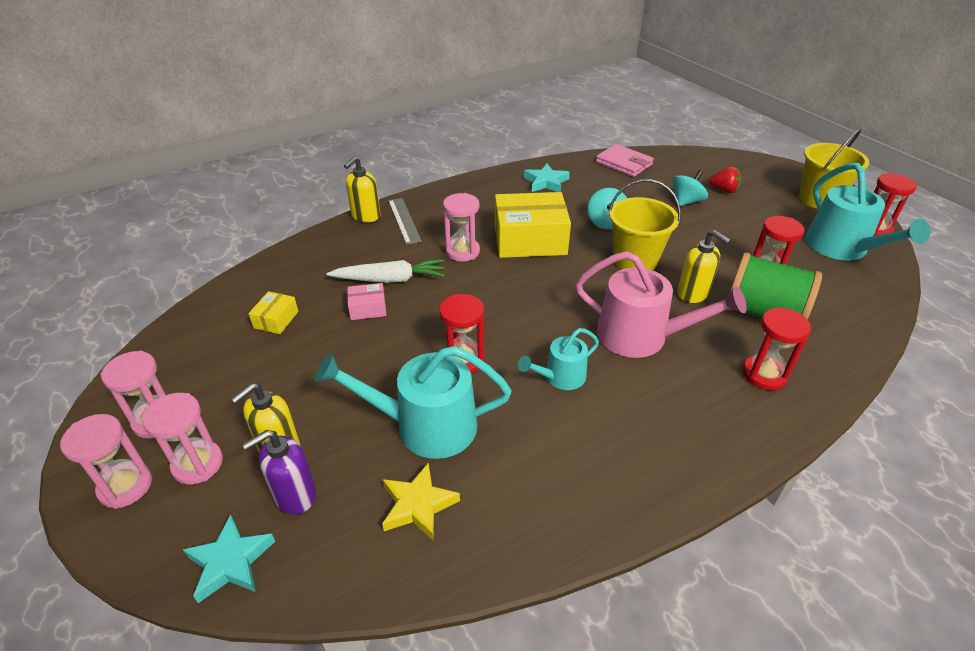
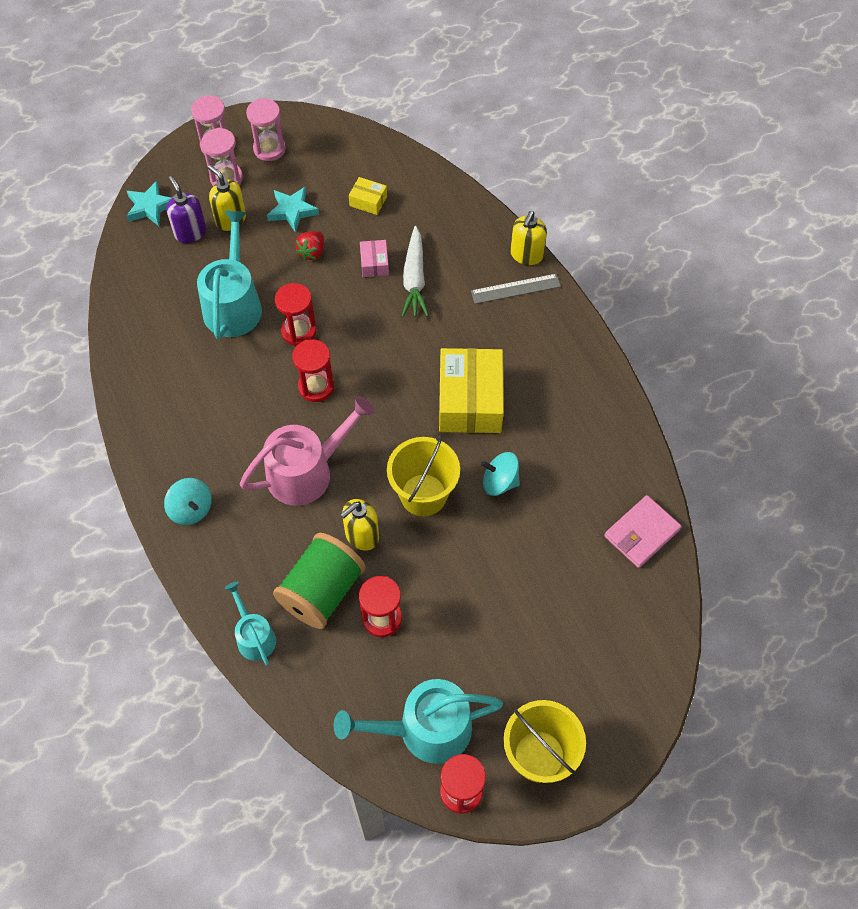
camera: 95 degrees right, 20 degrees up
yellow soap dispenser [344,156,380,223] -> yellow soap dispenser turned 105 degrees counterclockwise [510,211,547,265]
yellow star [382,463,460,540] -> none
pink hourglass [443,193,480,262] -> none
turquoise watering can [518,328,599,390] -> turquoise watering can moved to [225,582,276,666]
turquoise star [524,164,570,192] -> turquoise star moved to [267,187,319,232]
pink watering can [575,251,747,358] -> pink watering can turned 150 degrees counterclockwise [240,396,375,506]
turquoise spinning top [672,170,708,206] -> turquoise spinning top moved to [164,478,212,525]
red strawberry [709,167,742,193] -> red strawberry moved to [295,231,324,260]
red hourglass [742,307,811,390] -> red hourglass moved to [292,339,334,402]

